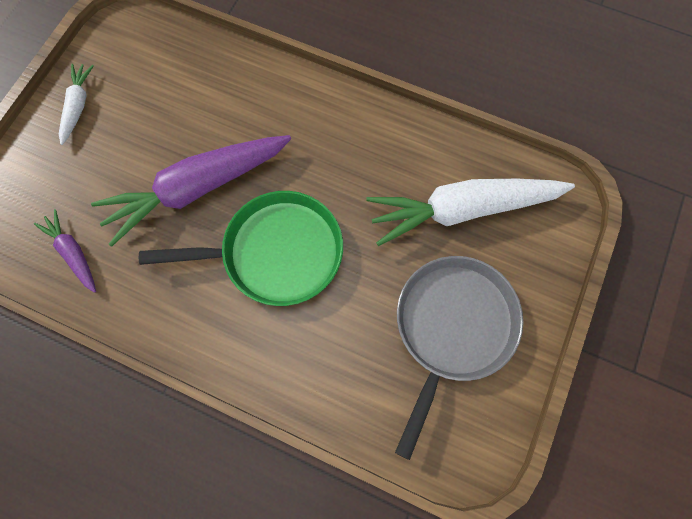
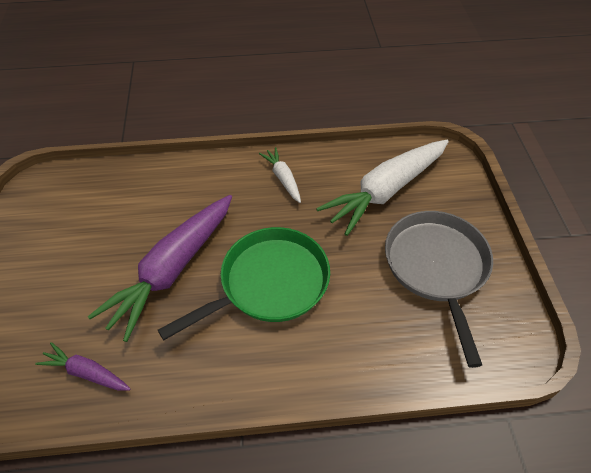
camera: 30 degrees left, 20 degrees down
white carrot [59,64,94,145] -> white carrot moved to [259,147,301,203]

